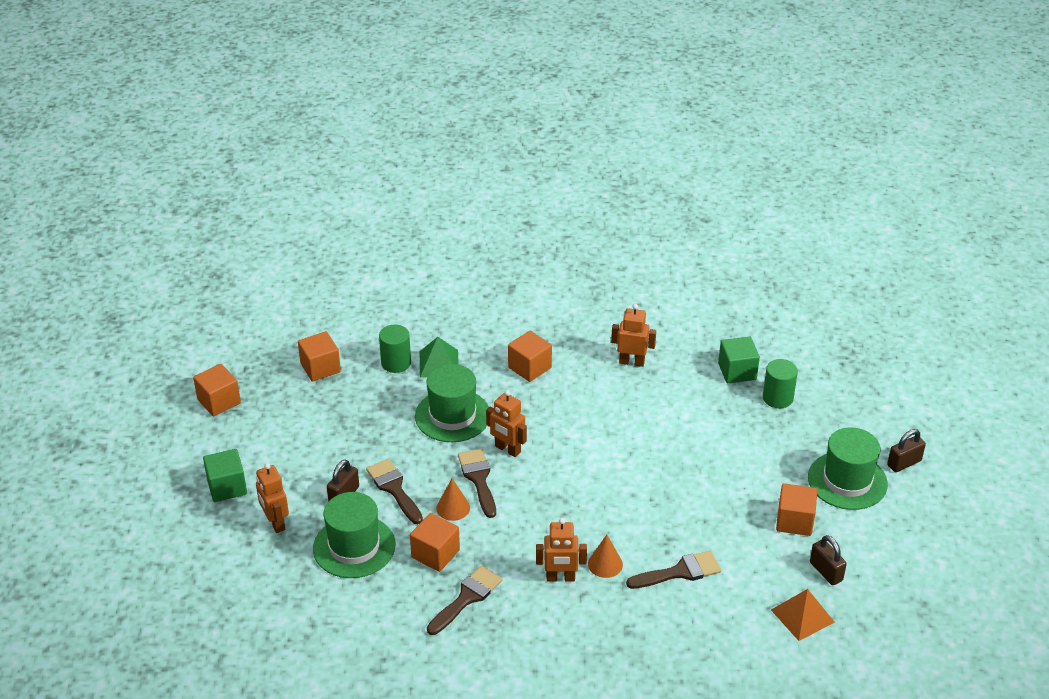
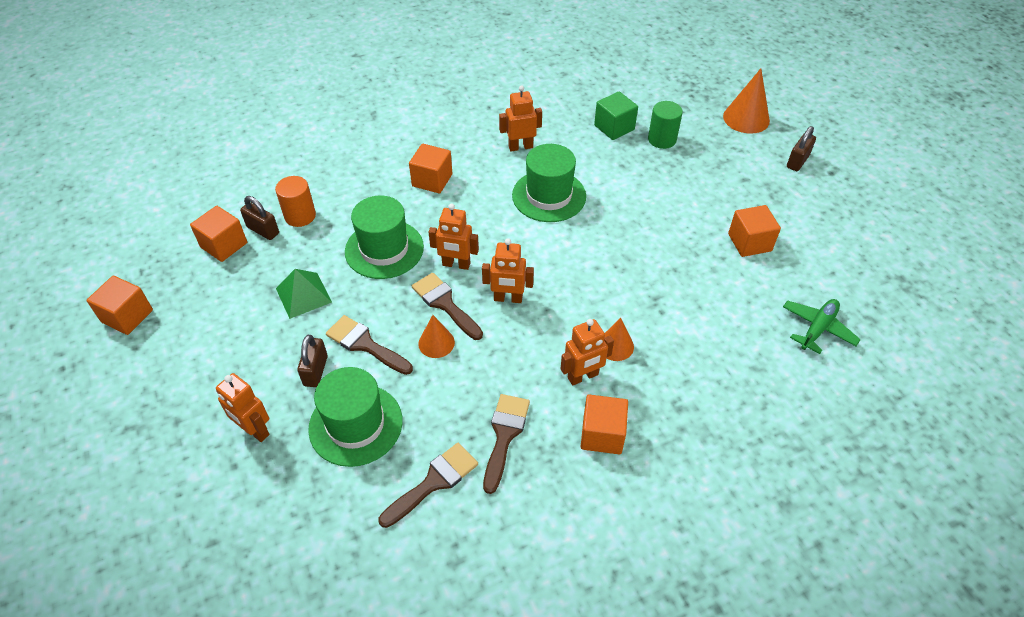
camera: 25 degrees left, 10 degrees up
green cube [203,449,247,502] -> none
green cylinder [379,325,411,373] -> orange cylinder [275,176,316,227]
orange cube [410,513,460,572] -> orange cube moved to [581,394,628,454]
green pyramid [420,337,459,378] -> green pyramid moved to [276,269,332,319]
brown brush [626,551,721,589] -> brown brush moved to [378,443,478,528]
orange pyramid [771,589,835,641] -> green plane [783,299,861,354]
green hat [808,427,888,510] -> green hat moved to [512,144,586,222]
brown padlock [810,535,847,585] -> brown padlock moved to [240,196,279,240]
none -> orange robot [482,238,534,303]
none -> orange cone [723,69,770,134]

